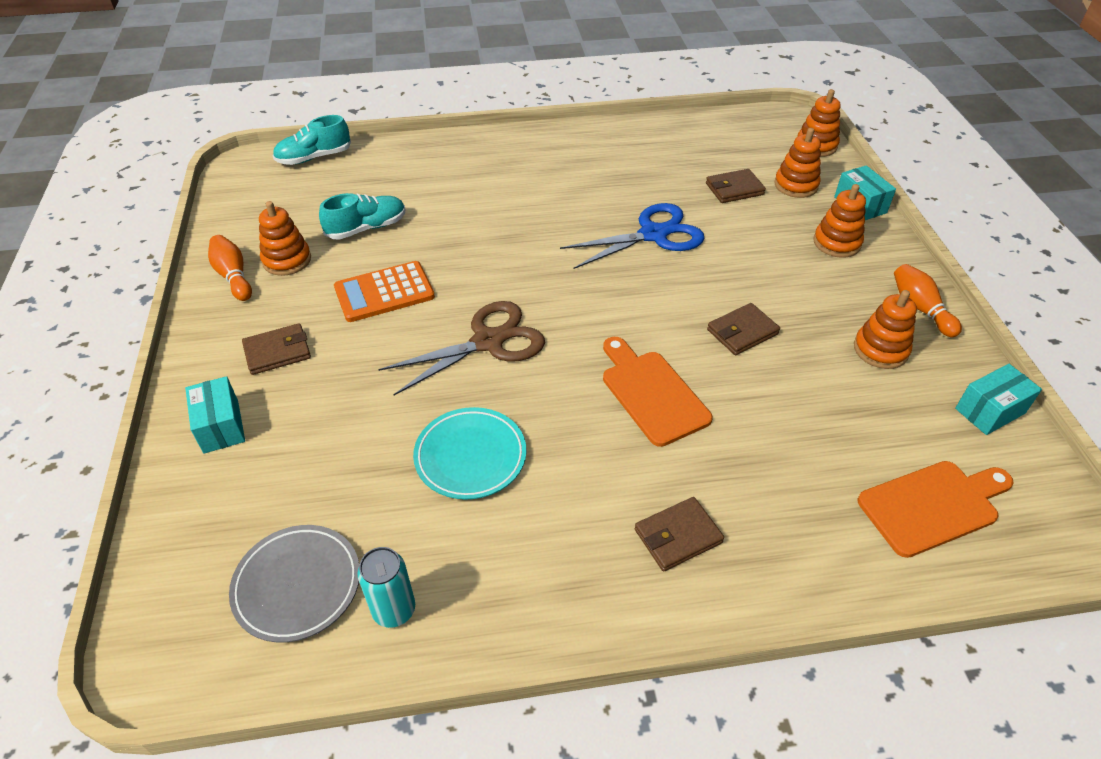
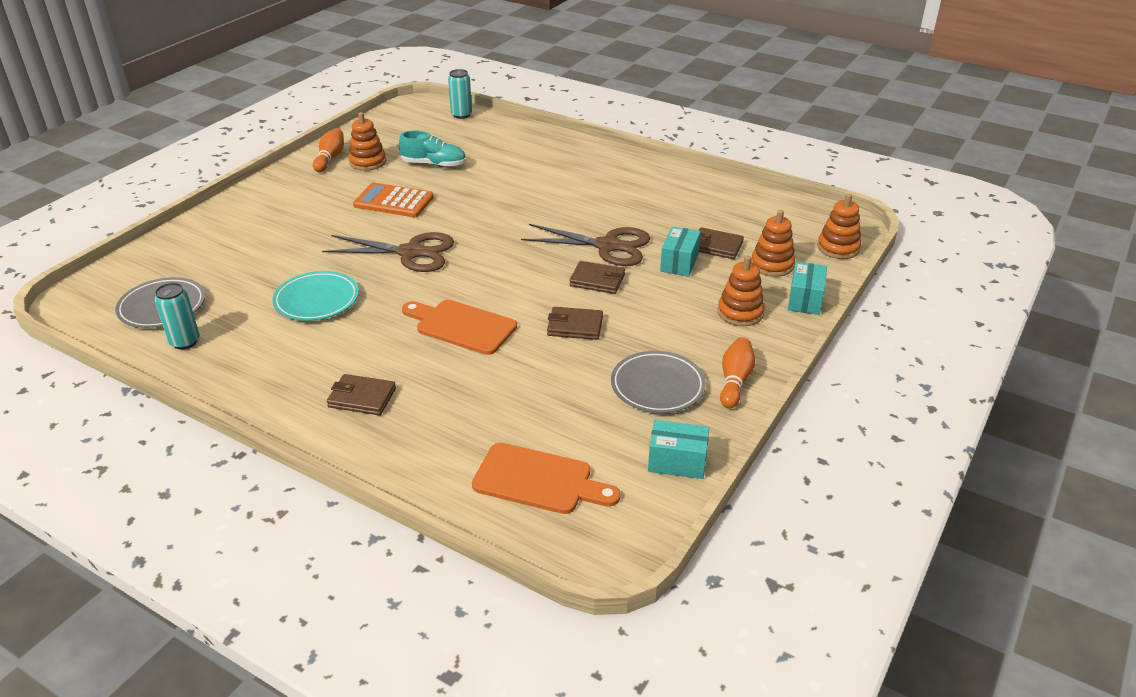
camera: 40 degrees right, 10 degrees down
turquoise box [185,376,245,454] -> turquoise box moved to [660,226,701,277]
brown wallet [242,323,311,375] -> brown wallet moved to [569,261,625,294]
turquoise shoe [273,115,351,165] -> turquoise can [448,69,472,119]
blue scissors [560,203,705,269] -> brown scissors [521,224,650,266]
orange cutting board [603,337,713,447] -> orange cutting board turned 75 degrees counterclockwise [402,300,517,355]
orange stacking toy [854,290,917,369] -> grey plate [611,351,706,413]

